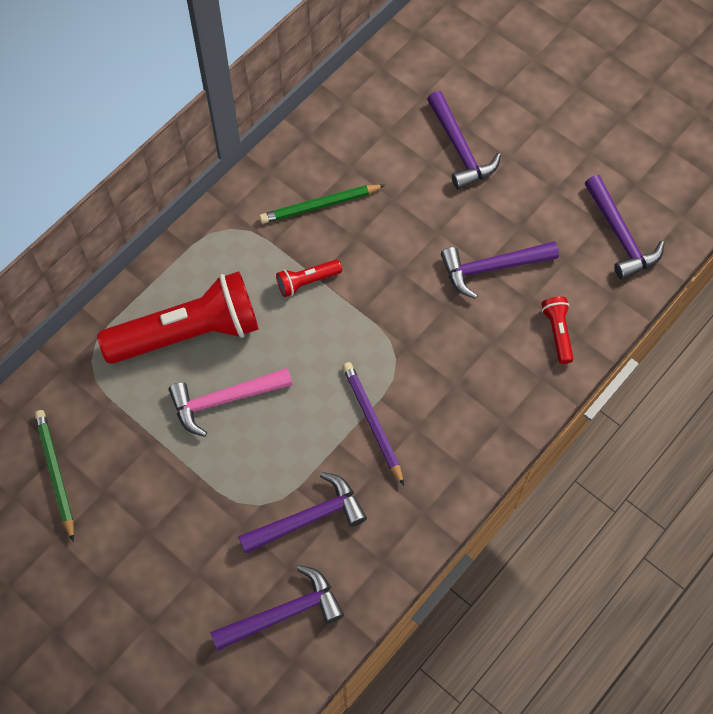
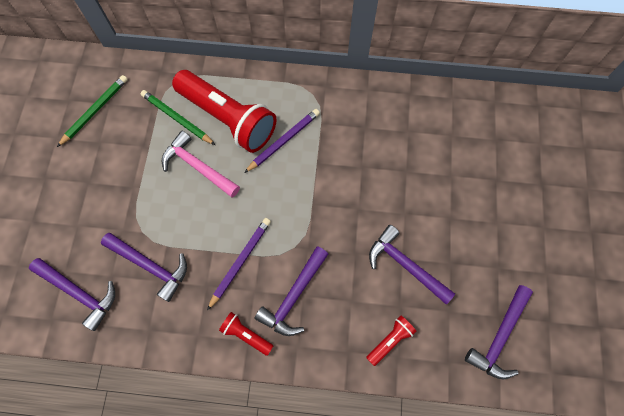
camera: 55 degrees right, 5 degrees up
green pencil [259,185,385,224] -> green pencil moved to [141,90,215,145]
red flashlight [276,260,342,297] -> red flashlight moved to [219,312,273,356]
purple hammer [427,91,501,190] -> purple hammer moved to [254,246,328,336]
none -> purple pencil [244,109,320,173]

